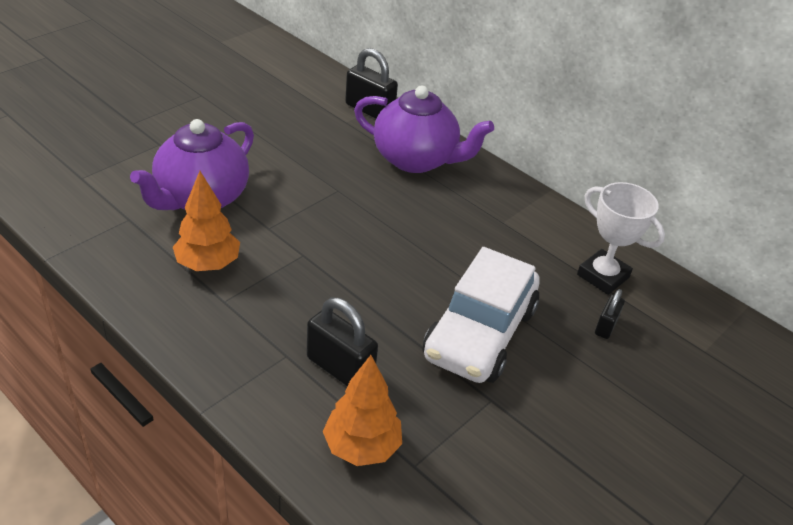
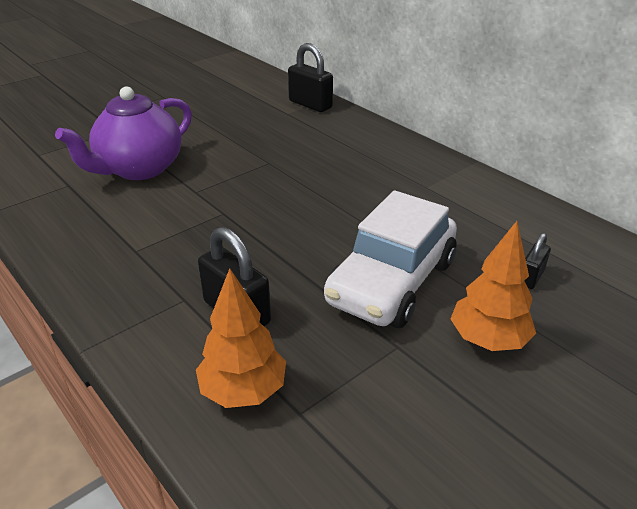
camera: 10 degrees right, 5 degrees down
orange tree [173,171,240,271] -> orange tree moved to [451,221,536,351]
purple teapot [354,85,494,173] -> none
white trophy [577,182,665,295] -> none

